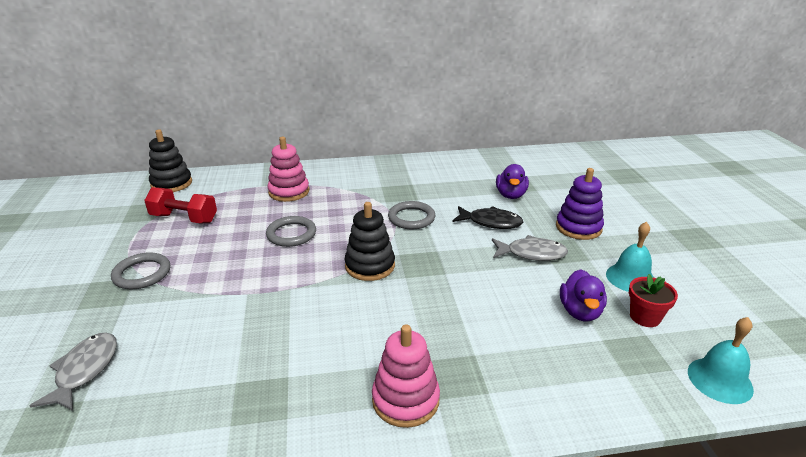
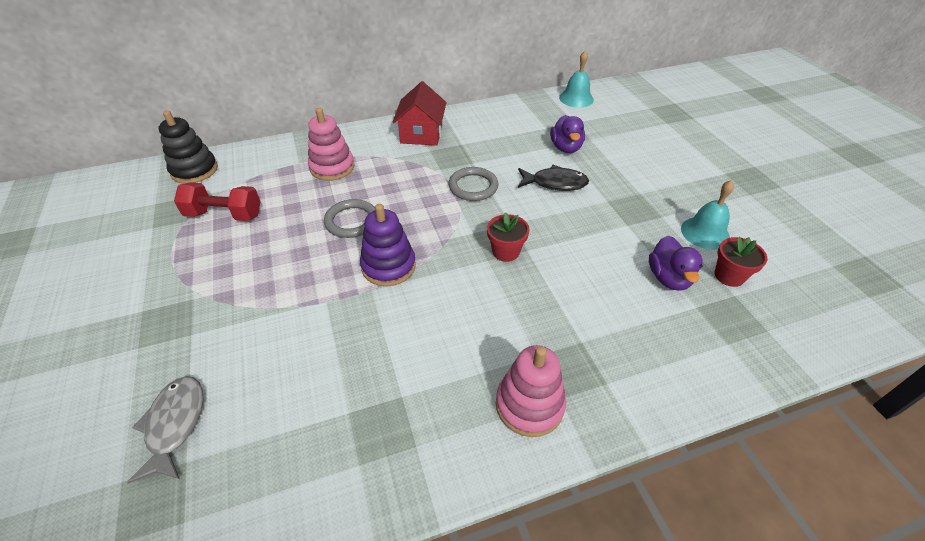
camera: 10 degrees left, 15 degrees up
grey ring [111,252,170,289] -> none
black stacking toy [345,202,395,281] -> none
grey fish [492,235,568,261] -> none
purple stacking toy [556,168,604,240] -> purple stacking toy moved to [360,204,416,286]
turquoise bell [688,317,754,404] -> turquoise bell moved to [559,51,594,108]
none -> red house [393,81,447,146]
none -> red flower pot [487,213,530,262]

